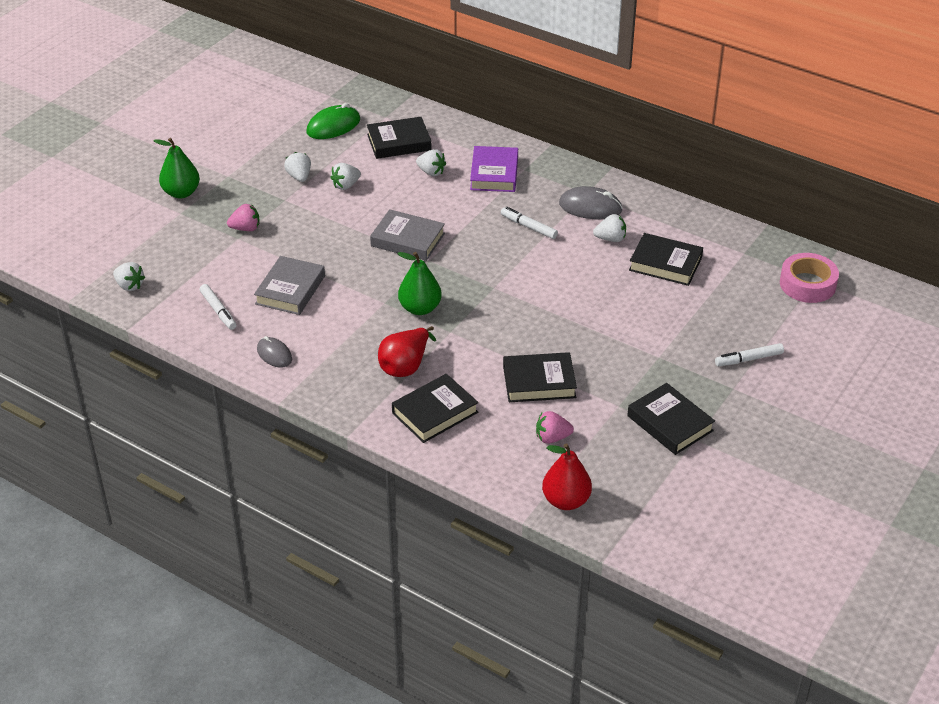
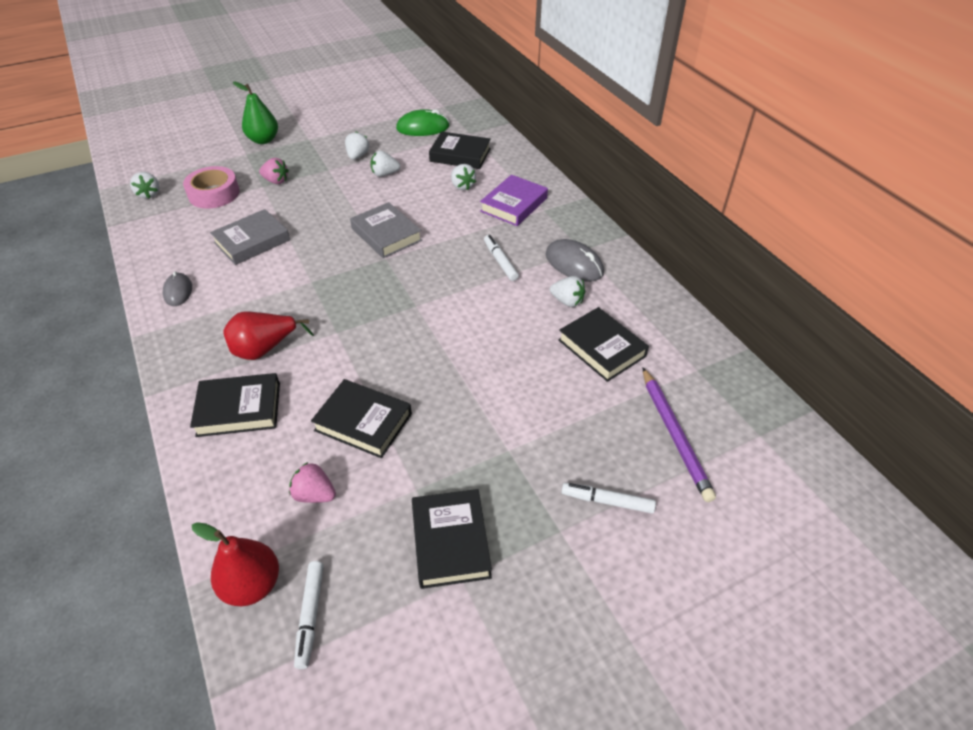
camera: 30 degrees right, 5 degrees up
white marker [200,284,237,330] -> white marker moved to [294,561,324,669]
green pear [397,252,442,315] -> none
pink tape [780,253,839,303] -> pink tape moved to [183,166,240,208]
none -> purple pencil [642,367,716,502]

